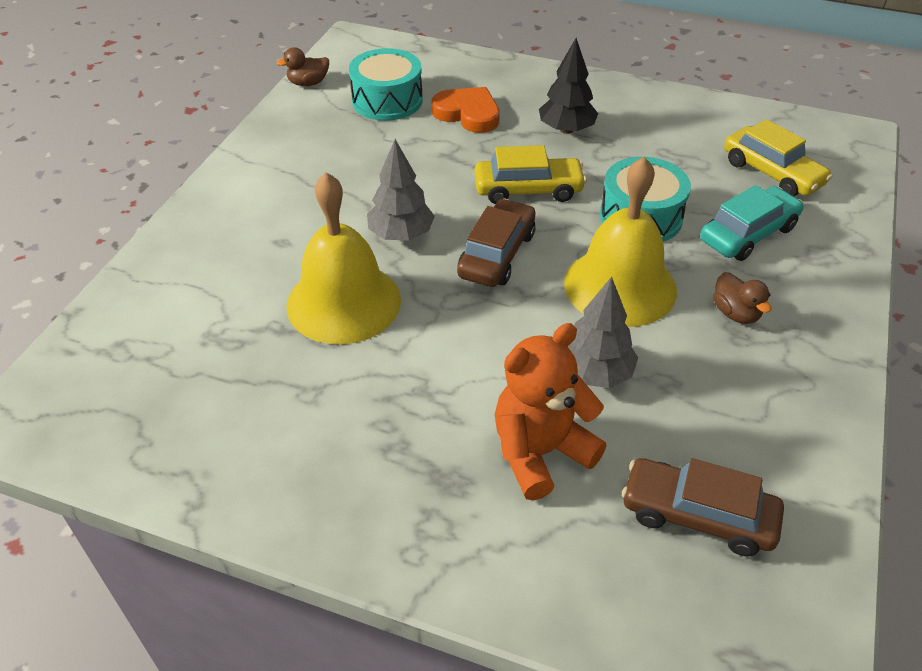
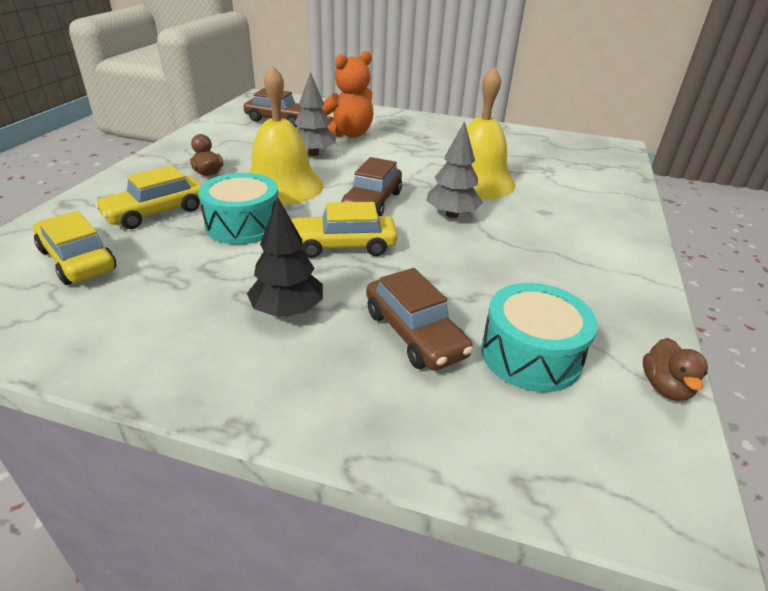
camera: 175 degrees right, 10 degrees down
brown duck [276,47,329,86] -> brown duck turned 120 degrees clockwise [643,338,708,401]
orange heart [431,87,500,133] -> brown car [366,268,473,371]
turquoise car [700,185,804,261] -> yellow car [95,165,202,229]

